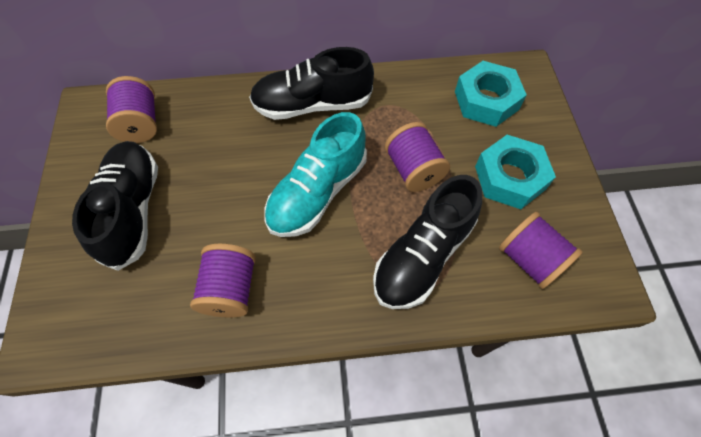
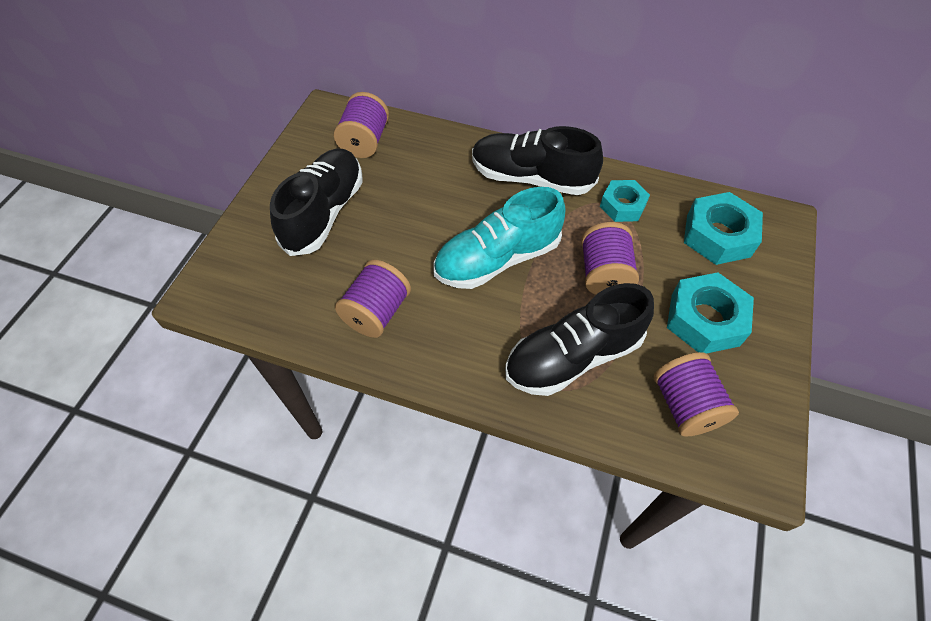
camera: 25 degrees right, 5 degrees down
none -> turquoise nut [600,180,650,222]

